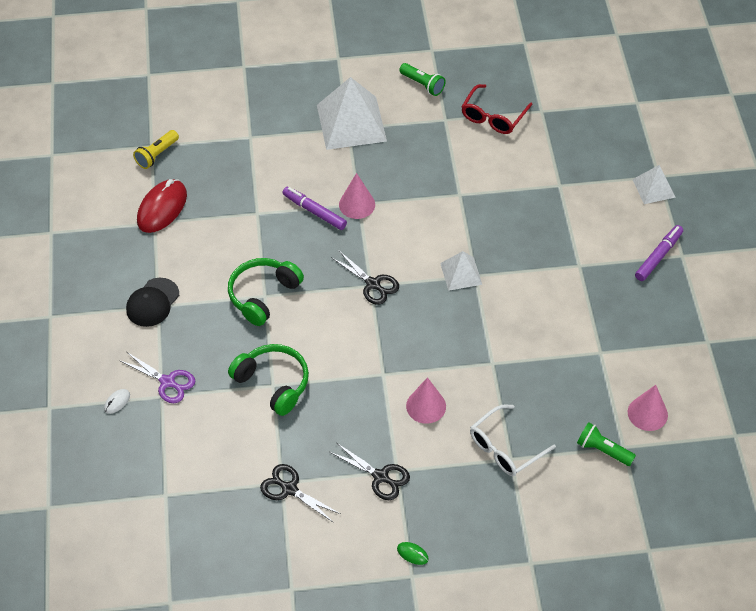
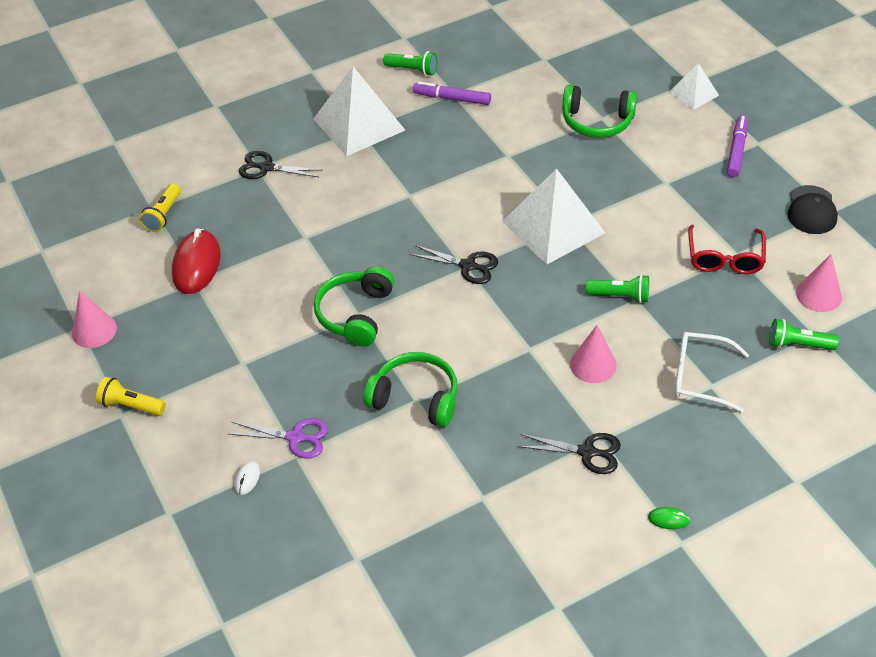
camera: 20 degrees left, 5 degrees down
black cap [126,278,179,327] -> black cap moved to [787,185,838,234]
black scissors [260,464,340,523] -> black scissors moved to [239,151,322,179]
purple marker [282,187,347,230] -> purple marker moved to [413,82,491,105]
pink cone [339,173,375,219] -> pink cone moved to [72,291,117,348]
white pyramid [440,251,482,291] -> white pyramid [502,168,605,265], size x1.89
red glasses [461,84,533,134] -> red glasses moved to [688,225,766,274]
white glasses [470,405,556,476] -> white glasses turned 75 degrees clockwise [674,332,749,413]
none -> yellow flashlight [96,377,166,416]
none -> green headphones [562,85,637,138]
none -> green flashlight [586,274,649,303]

